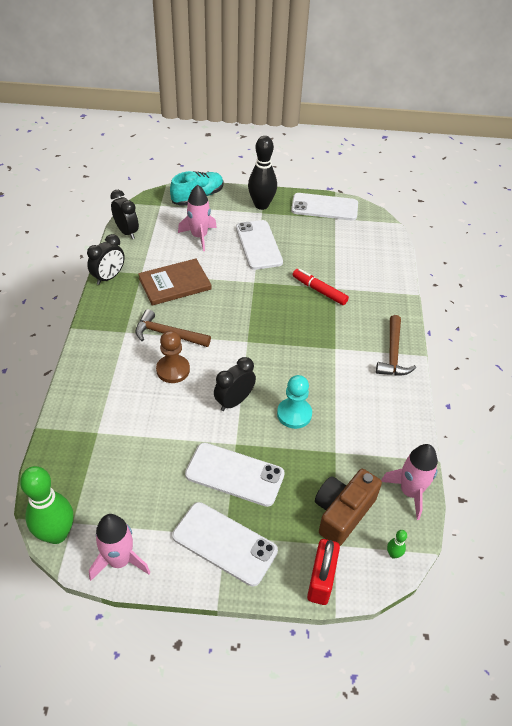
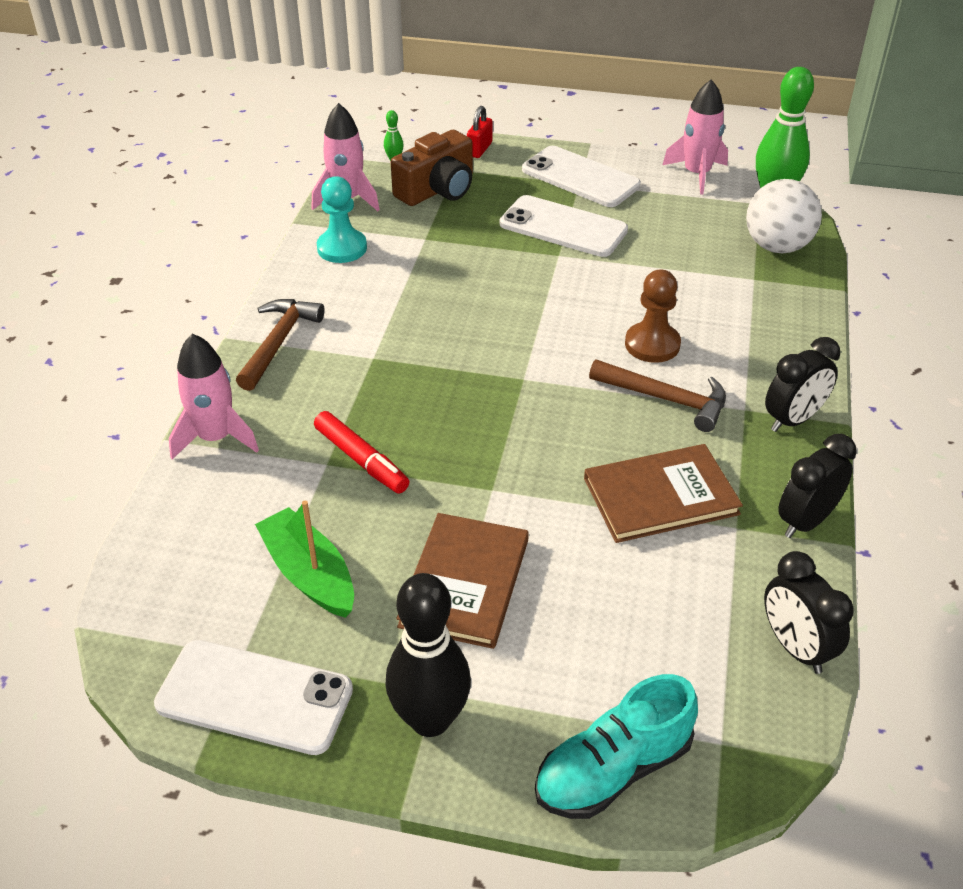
camera: 170 degrees left, 5 degrees down
pink rocket [178,184,217,251] -> pink rocket moved to [169,333,259,460]
black clock [214,357,256,411] -> black clock moved to [765,337,840,432]
white phone [236,220,283,270] -> brown book [397,513,529,649]
turquoise pawn [277,375,312,429] -> turquoise pawn moved to [317,176,367,263]
red padlock [307,539,340,605] -> red padlock [467,106,493,158], size x0.66
none -> green boat [255,501,354,618]
none -> white ball [746,179,822,253]

